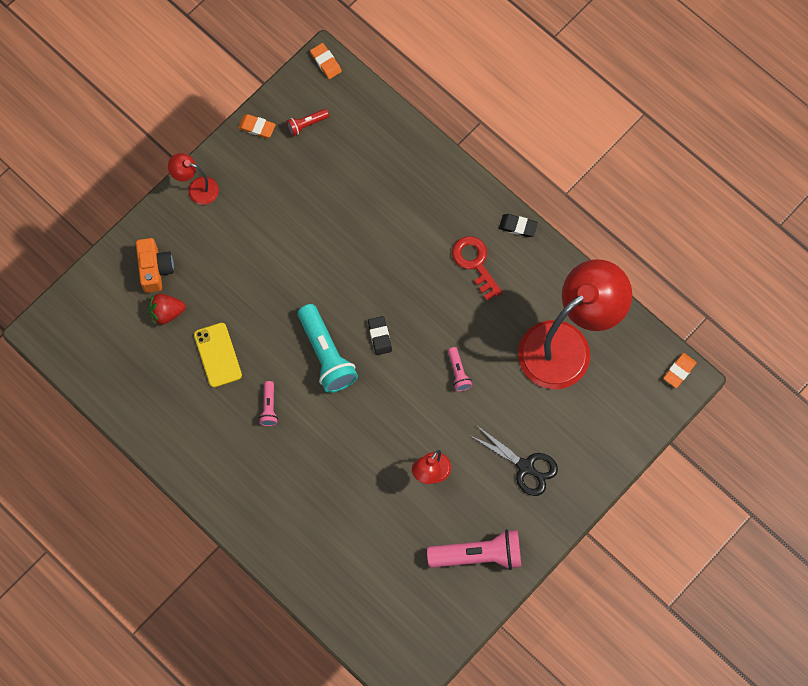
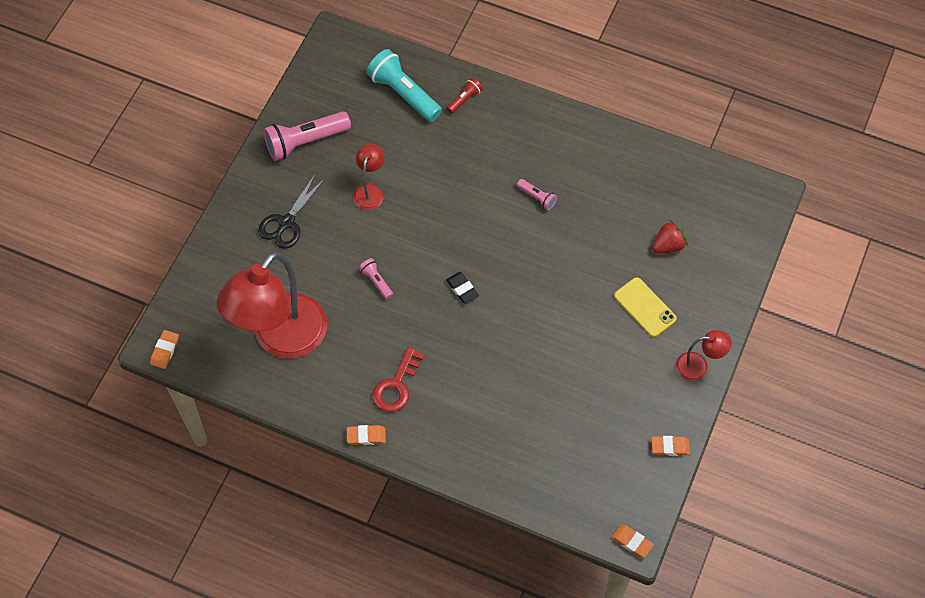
camera: 160 degrees right, 10 degrees down
orange camera [136,238,174,293] -> none
yellow phone [194,323,242,387] -> yellow phone moved to [614,277,677,337]
pink flashlight [259,381,278,426] -> pink flashlight turned 150 degrees clockwise [517,179,557,210]
red flashlight [286,109,329,136] -> red flashlight moved to [447,78,483,114]
turquoise flashlight [298,304,358,393] -> turquoise flashlight moved to [367,49,442,122]
red key [452,236,502,301] -> red key turned 75 degrees clockwise [372,347,424,412]
black scissors [469,425,558,496] -> black scissors turned 75 degrees counterclockwise [258,175,325,249]
black eraser [499,214,538,237] -> orange eraser [347,425,386,445]

